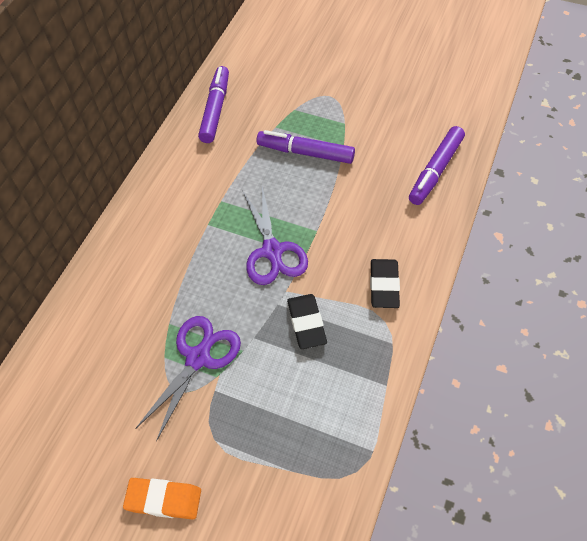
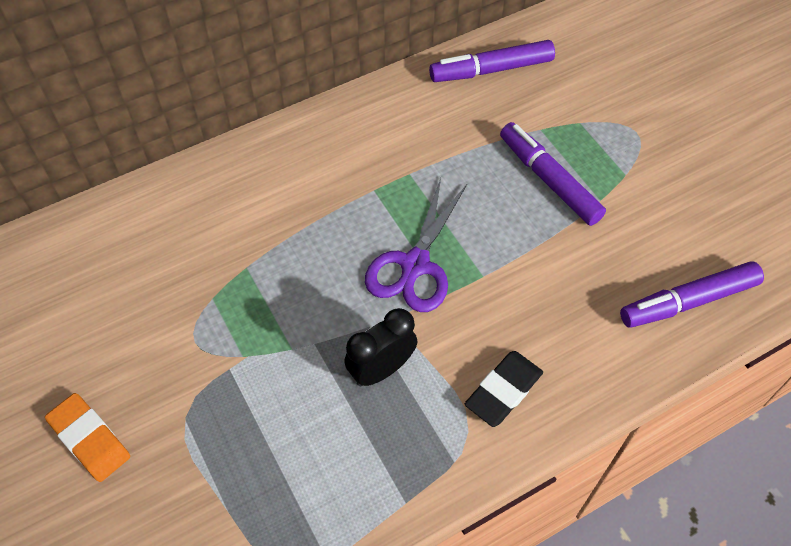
camera: 35 degrees right, 0 degrees up
purple scissors [135,316,241,441] -> none
purple marker [198,66,229,143] -> purple marker turned 150 degrees counterclockwise [429,40,555,82]
black eraser [287,294,327,349] -> black clock [344,308,417,386]

